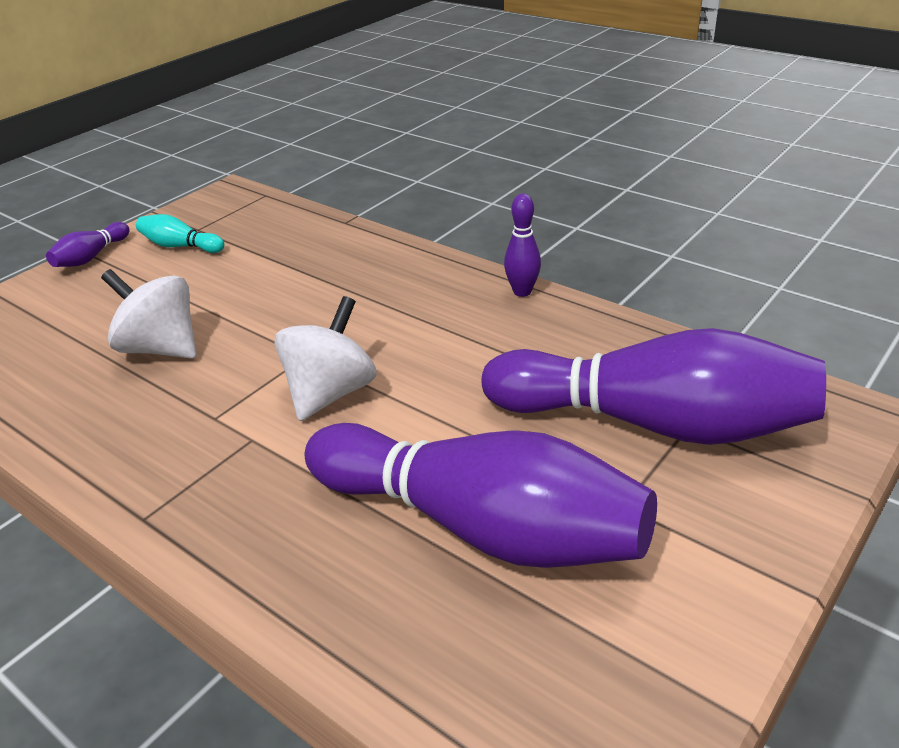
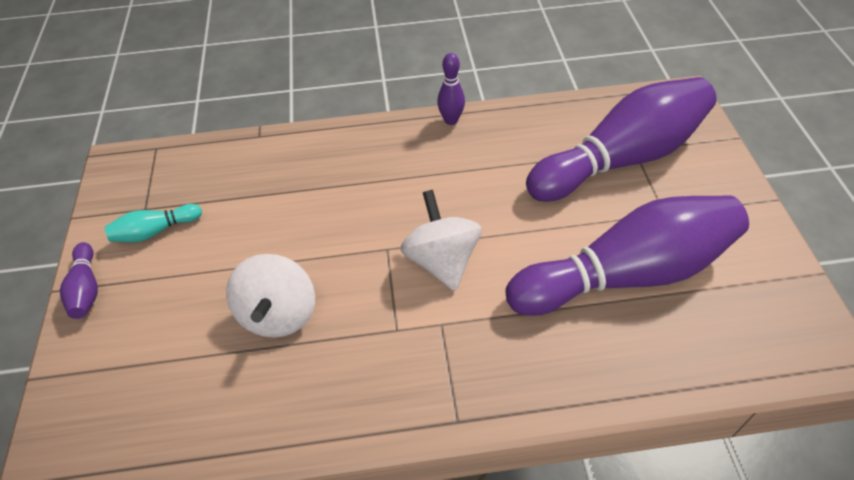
camera: 45 degrees left, 15 degrees up
white spinning top [101,269,197,359] -> white spinning top turned 75 degrees counterclockwise [226,254,315,337]

